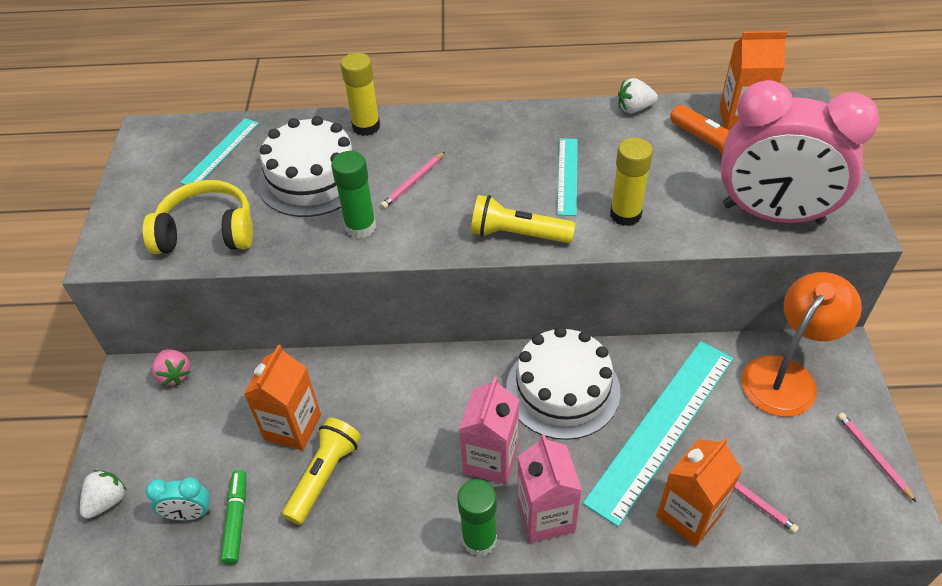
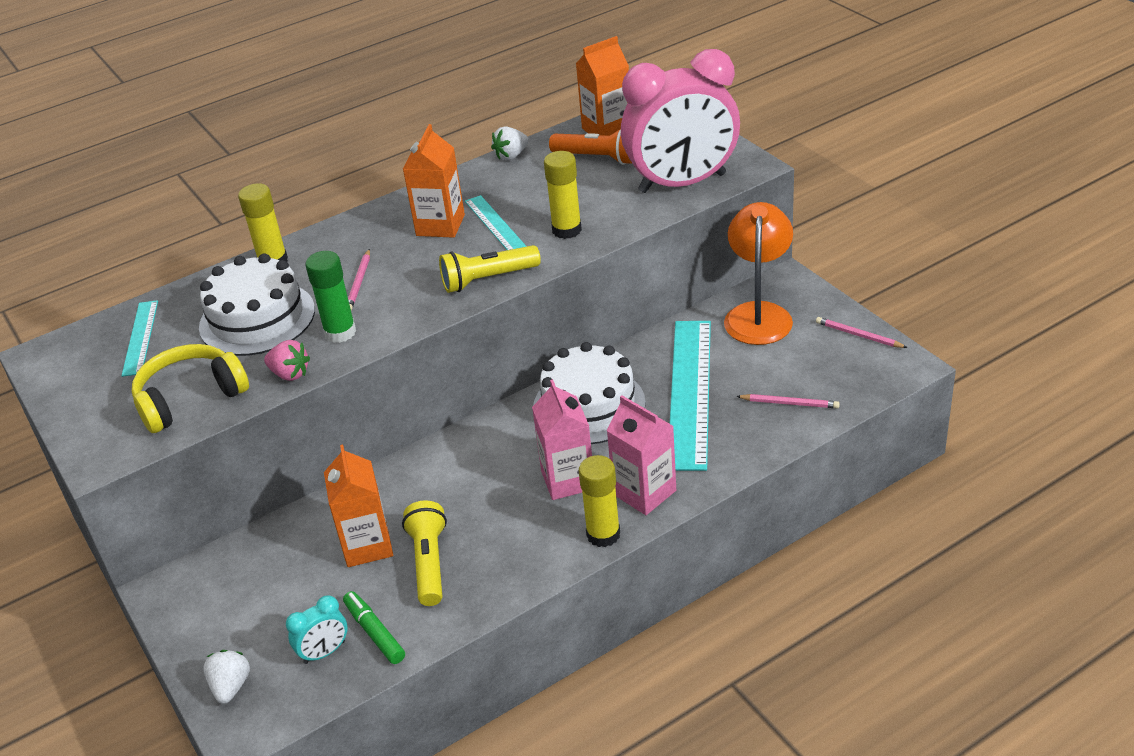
camera: 30 degrees left, 10 degrees down
pink strawberry [152,349,191,386] -> pink strawberry moved to [264,340,310,381]
green glue stick [457,479,497,556] -> yellow glue stick [579,455,620,547]
orange carton [656,438,742,546] -> orange carton moved to [403,124,465,238]

